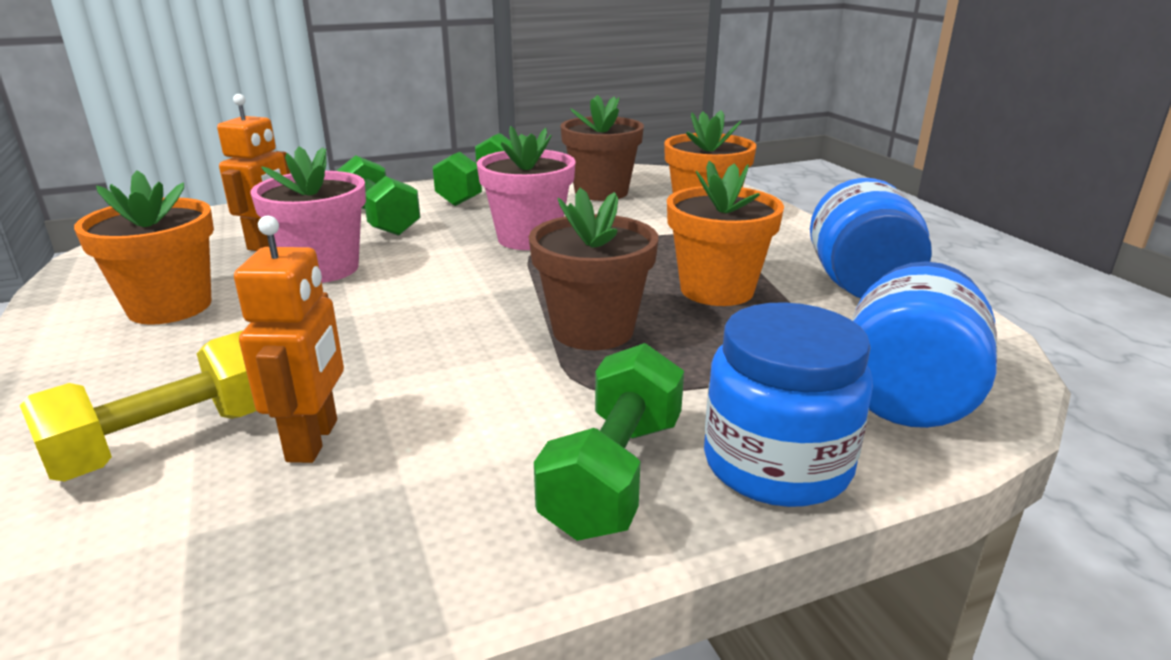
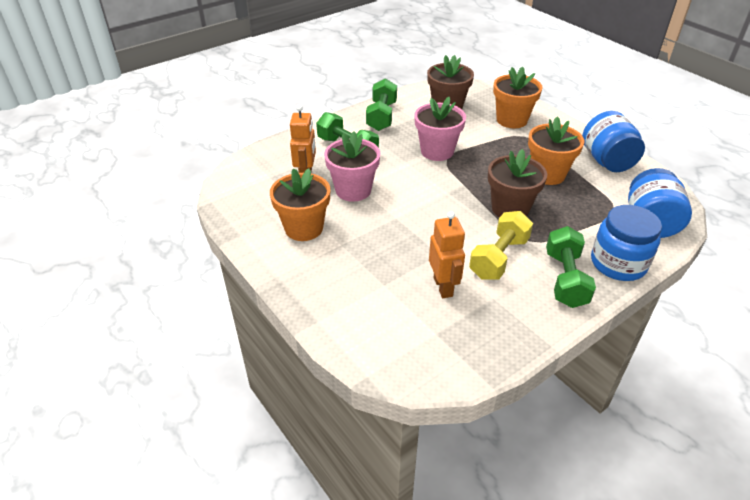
camera: 15 degrees left, 15 degrees up
yellow dumbbell [20,331,257,482] -> yellow dumbbell moved to [469,211,533,280]

